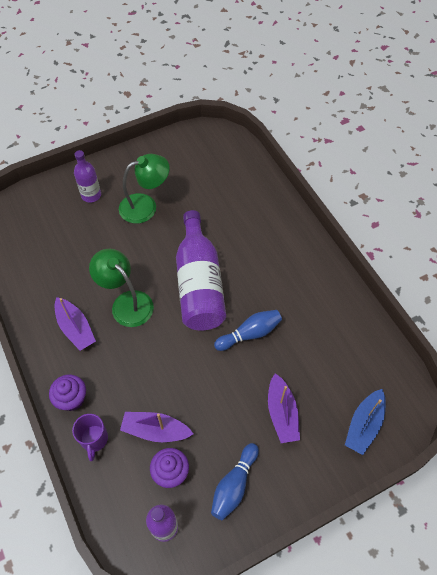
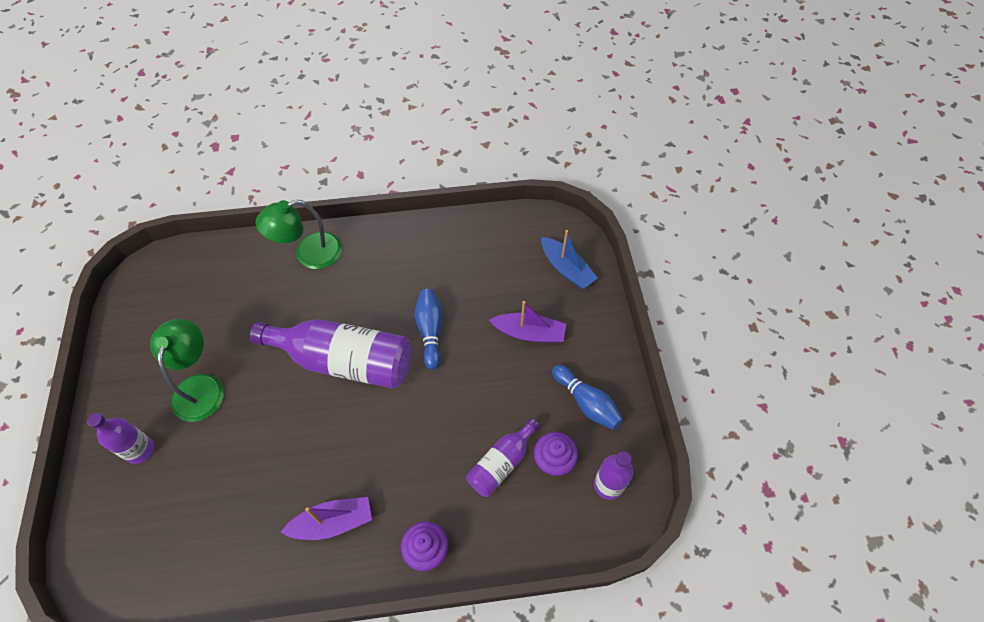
camera: 70 degrees left, 0 degrees up
purple mug [72,414,108,461] -> none
green lamp [89,249,154,327] -> green lamp moved to [255,200,342,269]
purple boat [120,412,193,442] -> purple bottle [466,418,540,497]

